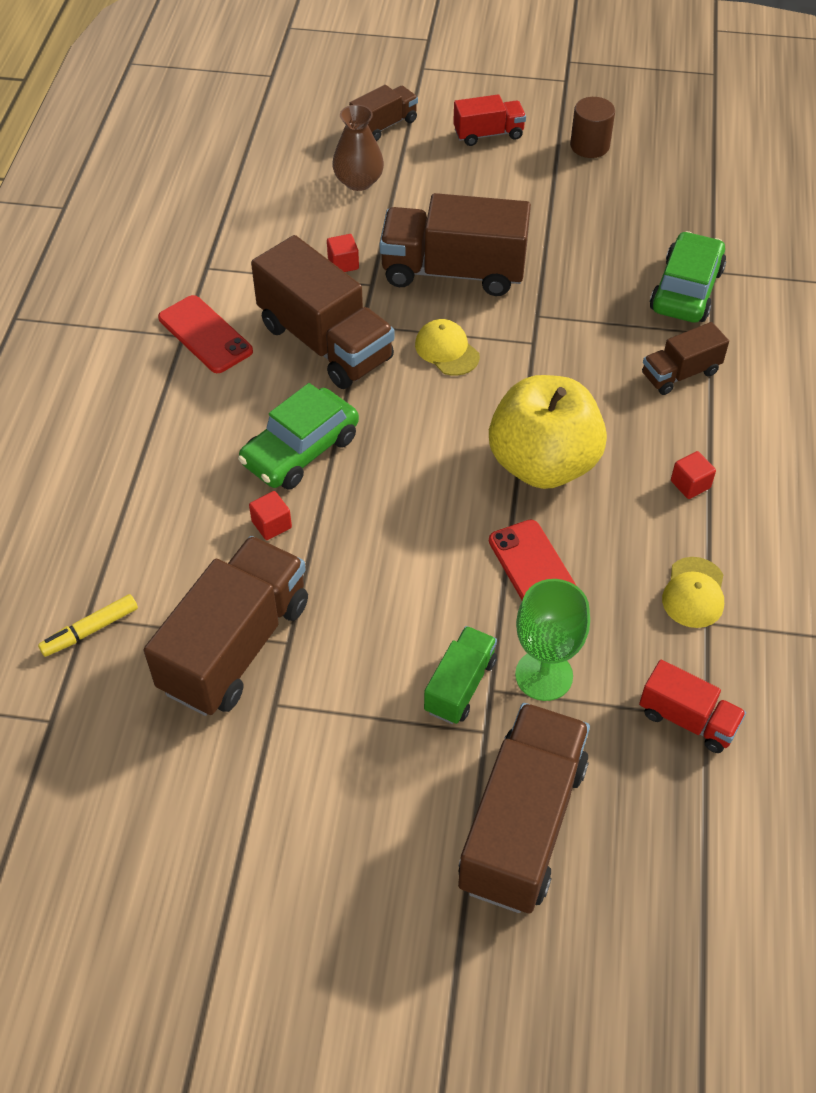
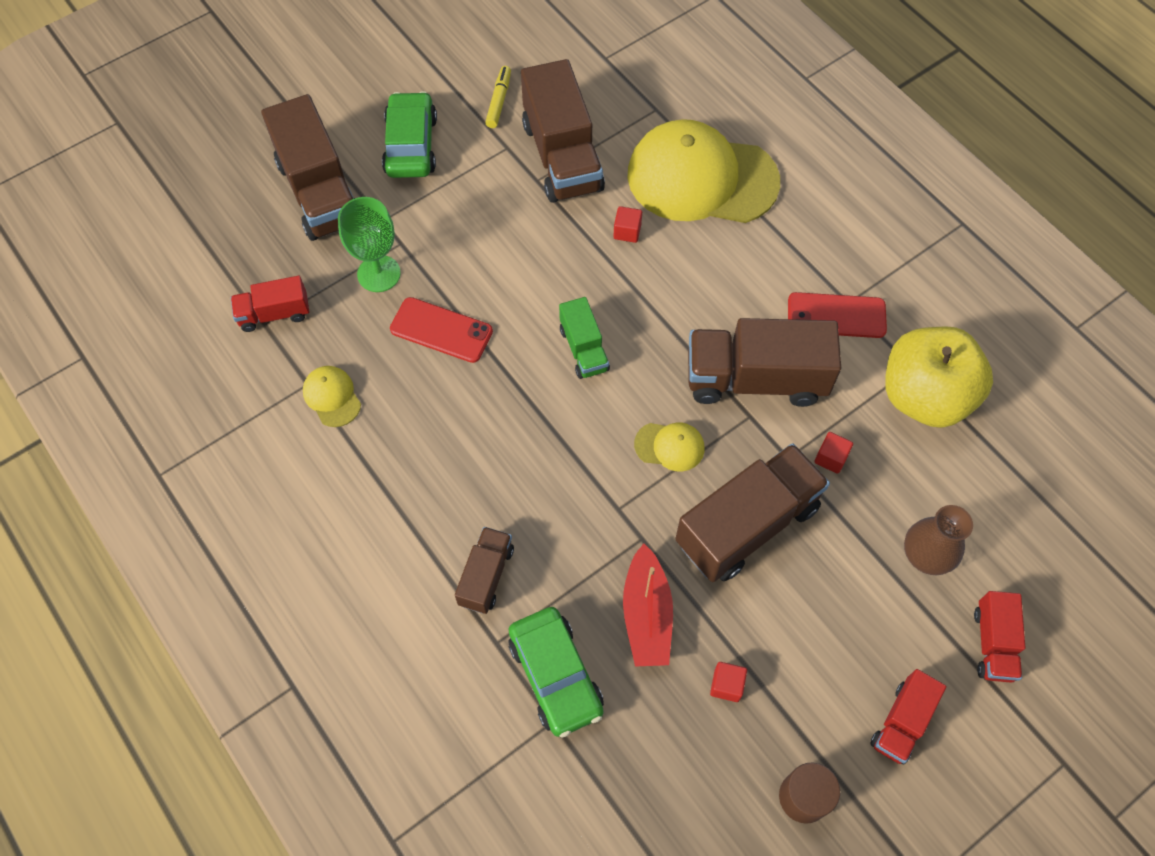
camera: 135 degrees right, 10 degrees up
yellow marker [38,594,138,657] -> yellow marker moved to [485,66,511,128]
green car [238,383,359,490] -> green car moved to [382,91,437,178]
brown truck [349,85,418,141] -> red truck [974,591,1025,683]
green truck [424,626,497,724] -> green truck moved to [559,297,610,379]
yellow apple [489,375,607,489] -> yellow apple moved to [885,327,993,428]
red cube [671,451,716,499] -> red cube moved to [710,662,747,702]
none -> red boat [623,544,673,667]
none -> yellow cap [627,119,780,223]

